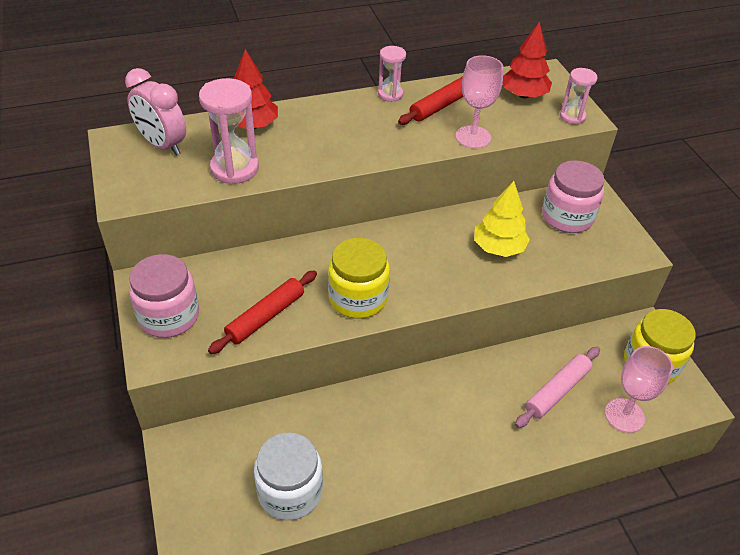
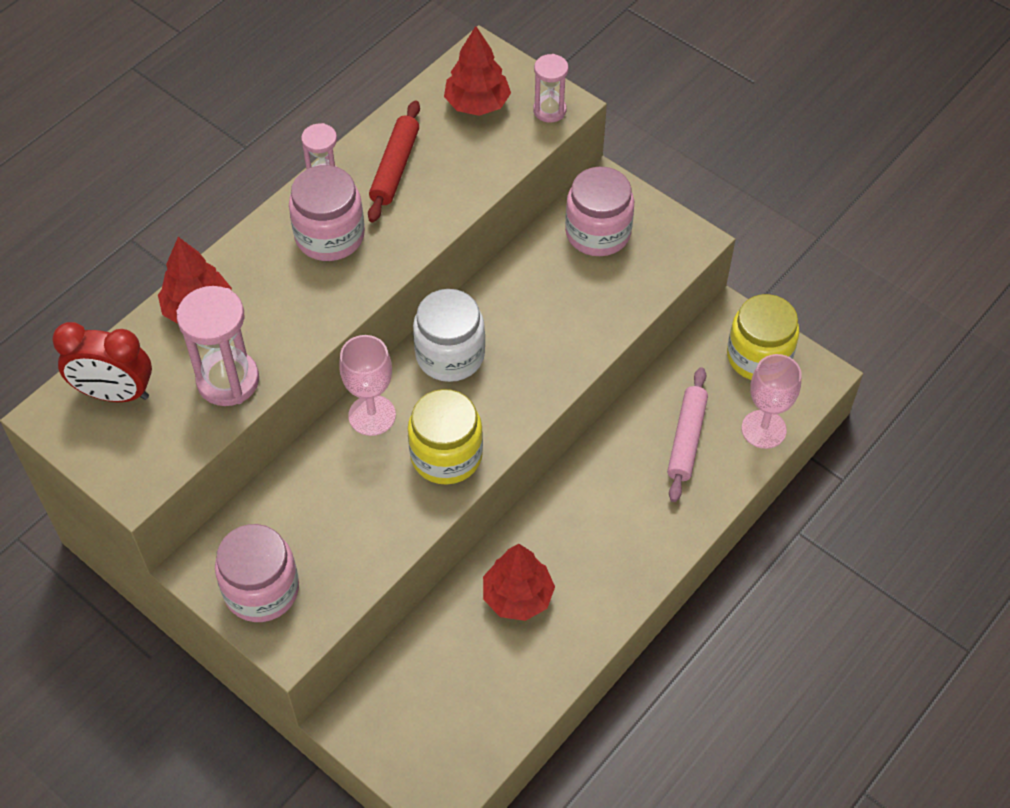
camera: 30 degrees left, 10 degrees up
pink clock [125,68,186,156] -> red clock [52,322,152,402]
red rolling pin [208,270,317,354] -> none
white jar [254,432,323,520] -> white jar moved to [413,289,485,382]
pink goblet [455,55,503,148] -> pink goblet moved to [339,335,396,436]
yellow tree [474,181,530,257] -> none
none -> pink jar [289,165,365,261]
none -> red tree [483,544,555,621]

